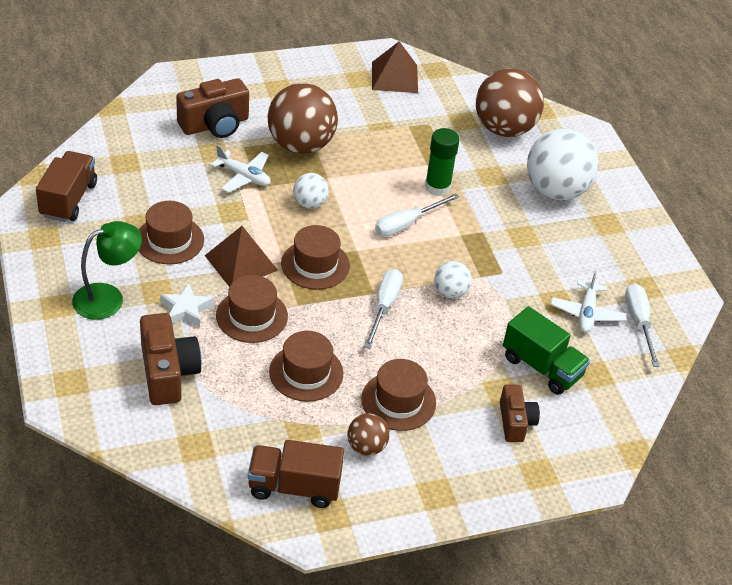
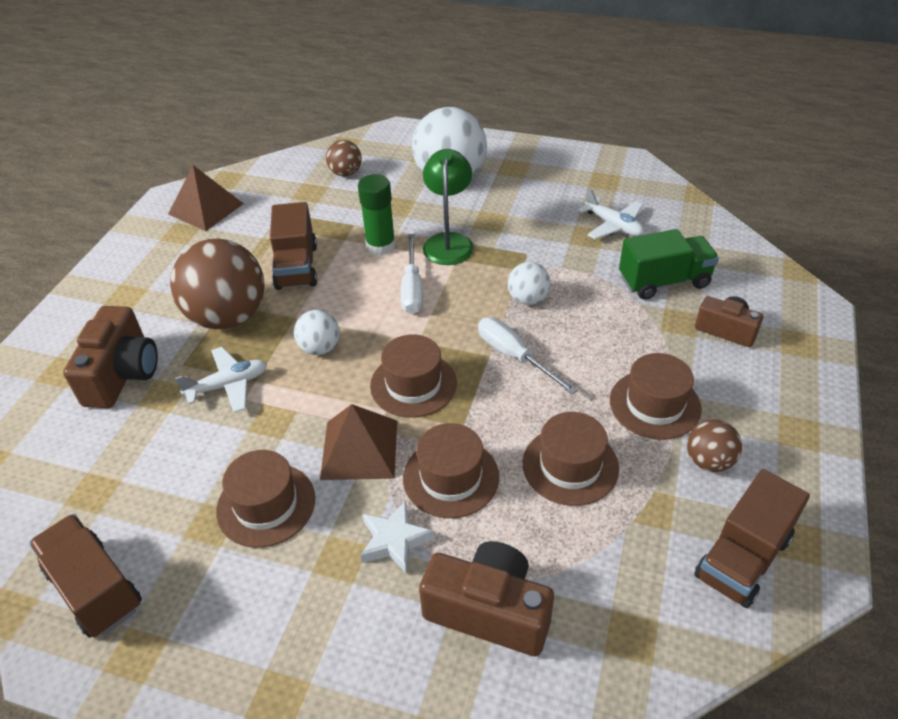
camera: 50 degrees left, 0 degrees up
green lamp [72,221,142,320] -> green lamp moved to [423,149,474,265]
brown ball [476,68,544,137] -> brown ball [326,140,362,177], size x0.49
white screwdriver [625,283,660,367] -> none
none -> brown truck [270,202,317,290]

